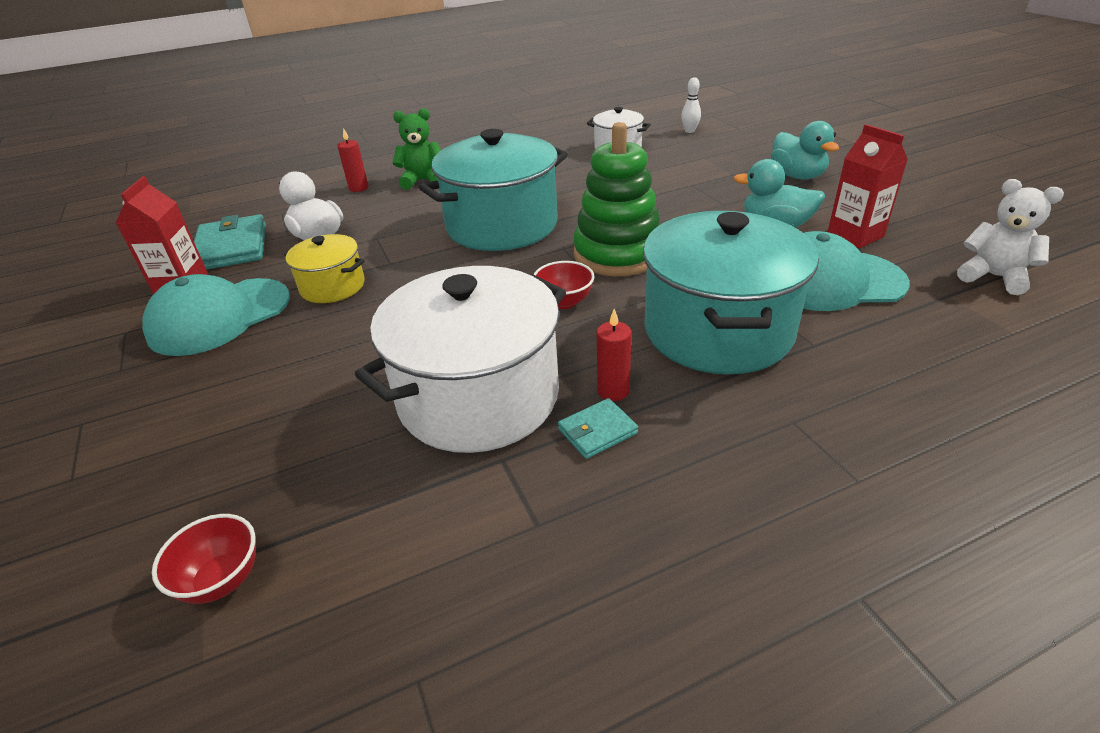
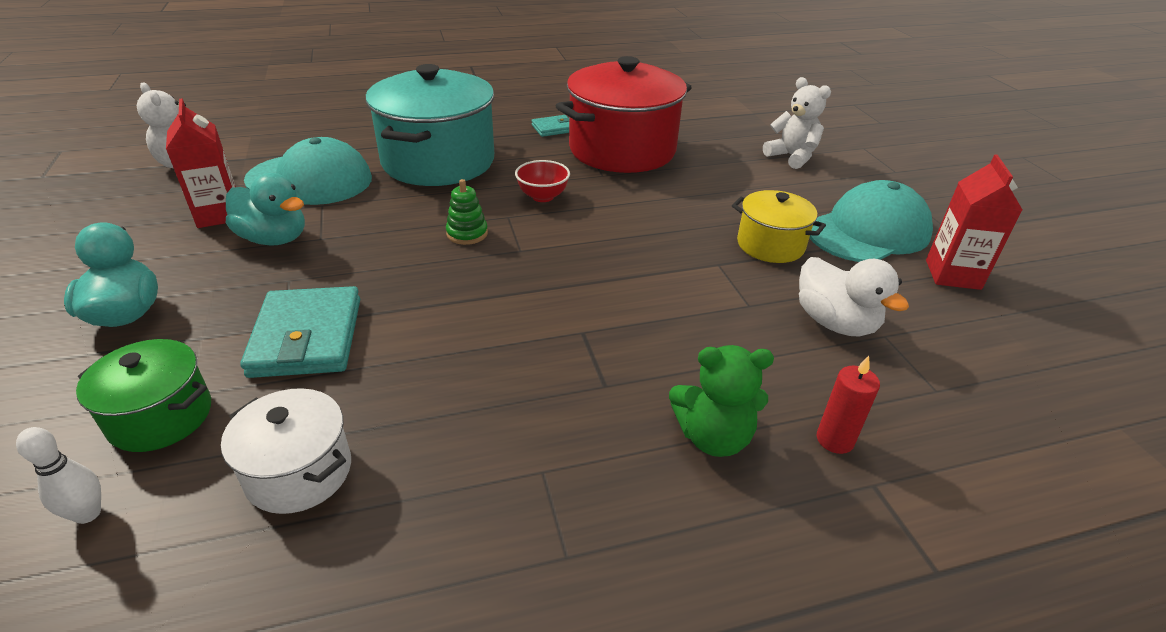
camera: 175 degrees left, 0 degrees up
red bowl [152,514,256,604] -> none
turquoise wallet [194,214,266,270] -> turquoise wallet moved to [240,286,360,378]
white pot [355,266,566,453] -> red pot [556,56,692,173]
turquoise pot [419,129,568,251] -> none
green stacking toy [573,122,660,276] -> green stacking toy [446,179,488,245], size x0.43
red candle [597,309,631,401] -> none
none -> green pot [76,339,211,452]
none -> white teddy bear [763,77,831,169]

